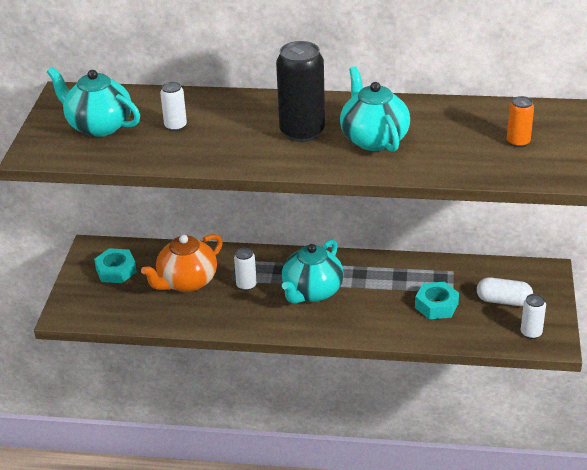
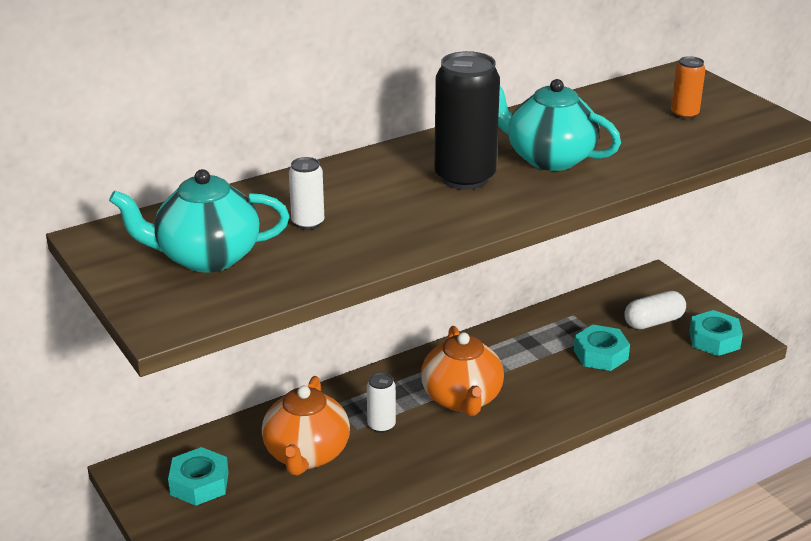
camera: 40 degrees left, 5 degrees down
turquoise teapot [282,239,344,304] -> orange teapot [421,326,504,416]
white can [521,294,546,339] -> turquoise nut [689,310,743,356]

